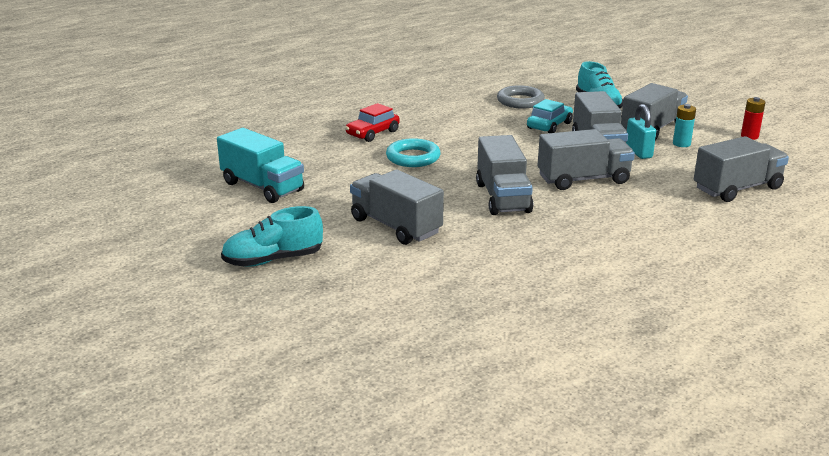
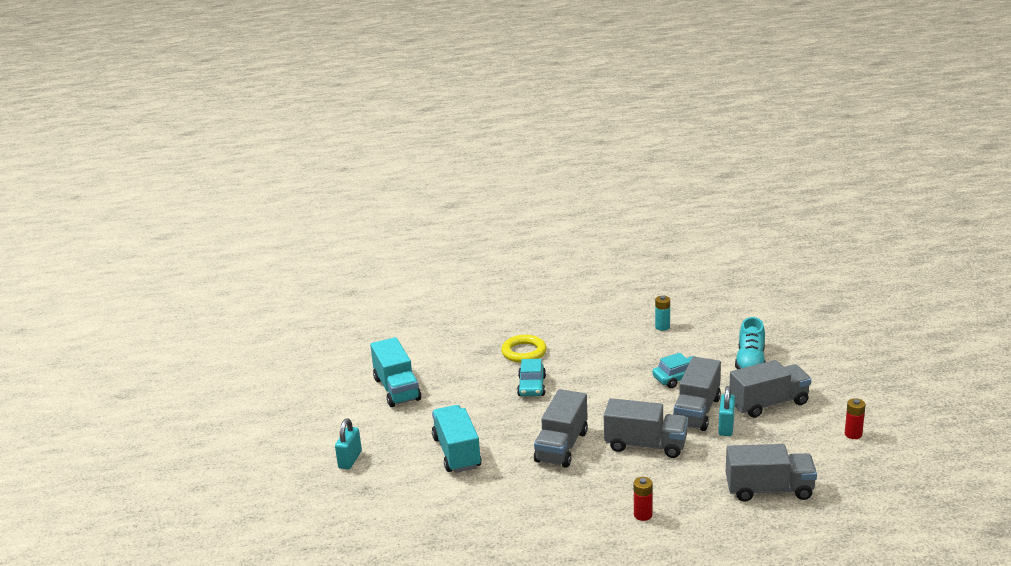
camera: 30 degrees right, 0 degrees up
turquoise shoe [221,206,323,267] -> turquoise padlock [335,418,362,469]
red car [345,103,400,142] -> yellow ring [501,335,547,363]
grey truck [350,169,444,245] -> turquoise truck [432,405,482,473]
turquoise ring [386,138,441,167] -> turquoise car [517,359,546,396]
grey ring [497,85,545,109] -> none
turquoise battery [673,104,696,147] -> turquoise battery moved to [655,296,670,331]
none -> red battery [634,477,653,521]

